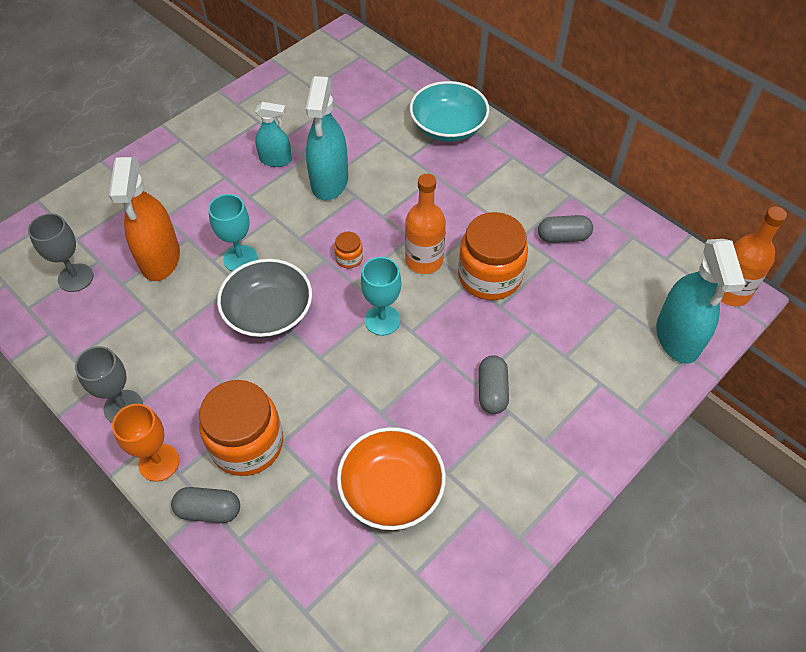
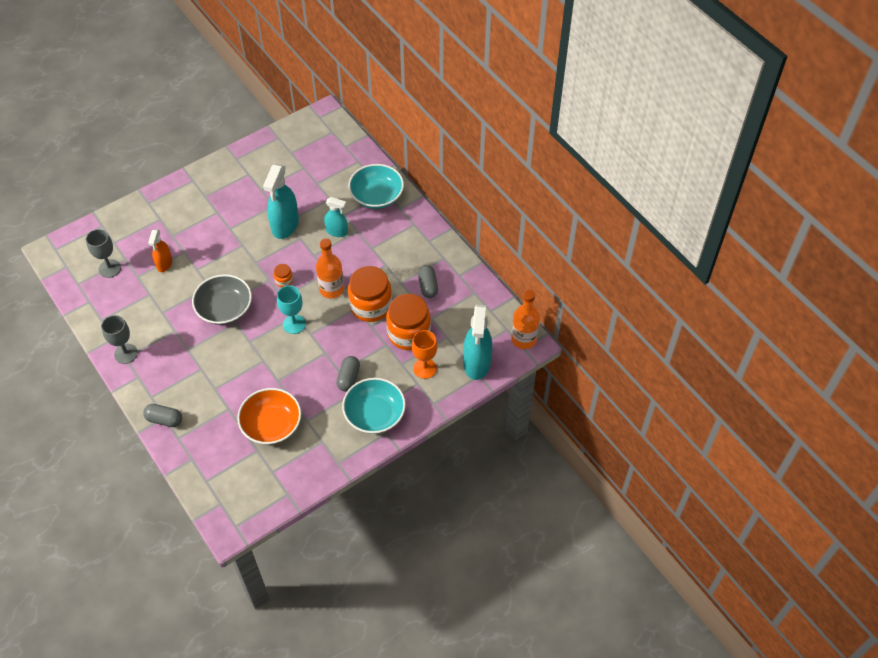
camera: 10 degrees right, 0 degrees up
orange spray bottle [109,157,180,281] -> orange spray bottle [148,229,172,272], size x0.58
orange goblet [112,404,179,482] -> orange goblet moved to [412,330,437,379]
orange jar [199,380,283,476] -> orange jar moved to [386,294,431,350]
turquoise goblet [208,194,258,272] -> none
turquoise spray bottle [255,102,292,167] -> turquoise spray bottle moved to [324,197,348,237]
grey capsule [538,215,593,243] -> grey capsule turned 75 degrees clockwise [418,265,438,298]
none -> turquoise bowl [342,378,406,434]

